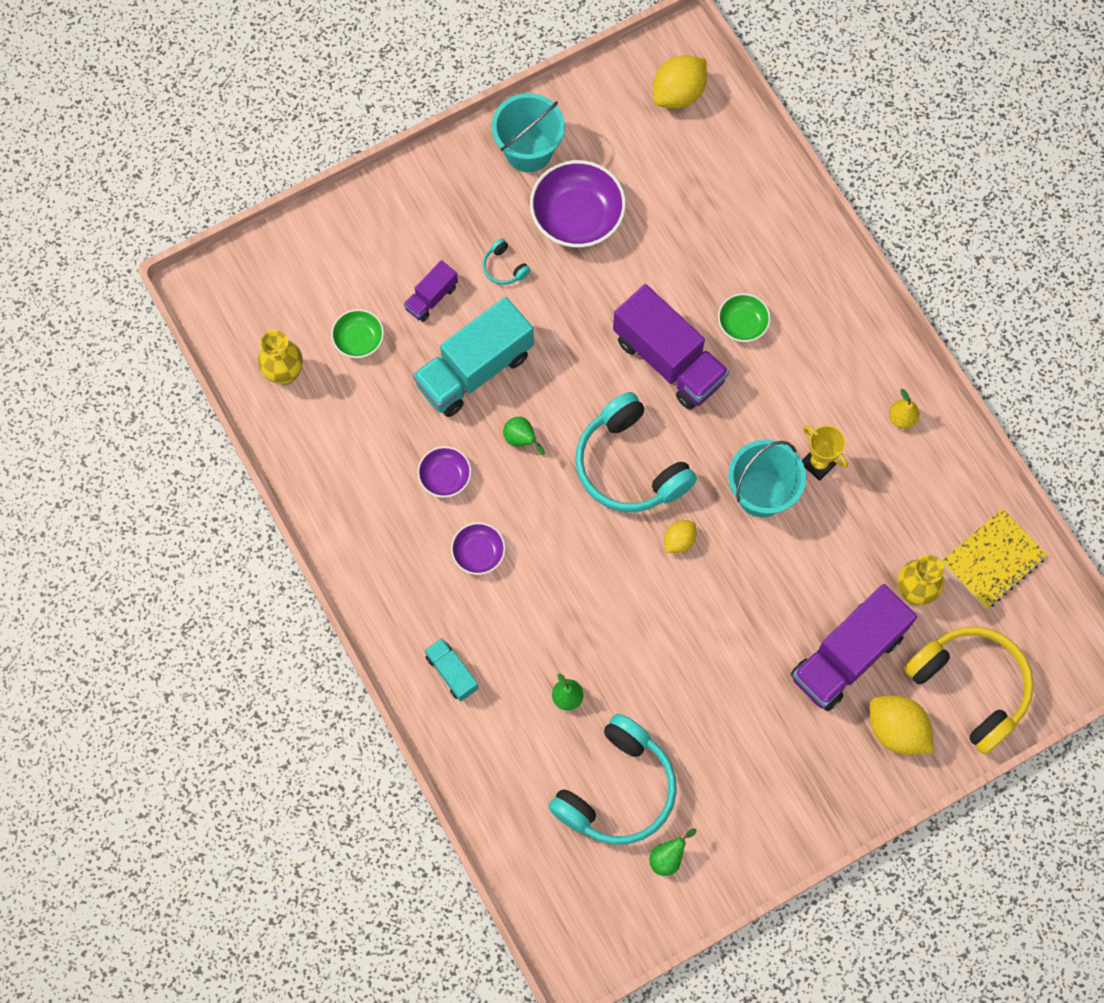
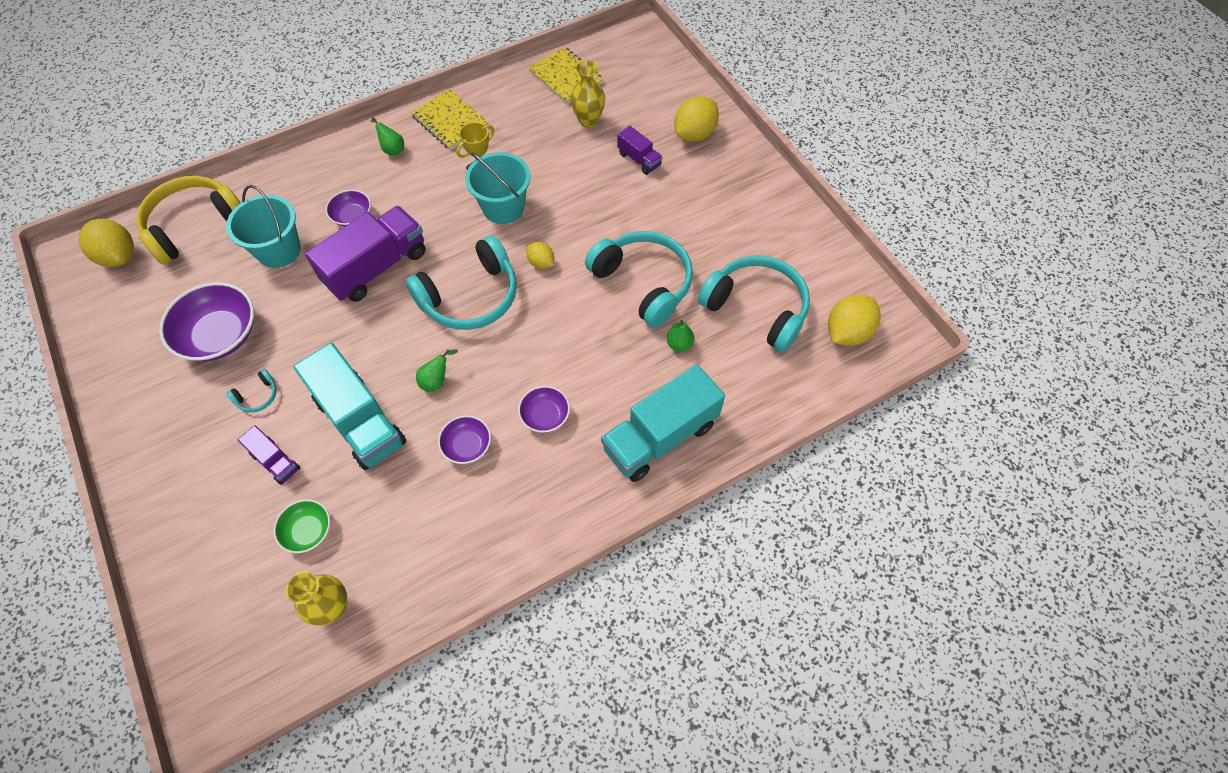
camera: 90 degrees left, 10 degrees down
turquoise truck [425,638,478,702] -> turquoise truck [601,364,725,482], size x2.04
turquoise bucket [492,93,565,172] -> turquoise bucket moved to [226,185,301,268]
green pear [650,828,696,876] -> green pear moved to [370,117,404,156]
green bowl [718,293,771,342] -> purple bowl [326,190,371,226]
purple truck [791,584,917,711] -> purple truck [617,126,662,175], size x0.49
yellow pear [889,389,920,429] -> yellow notebook [411,89,489,150]
yellow headphones [904,626,1034,754] -> yellow headphones moved to [136,176,241,265]
none -> turquoise headphones [585,231,693,327]
none -> yellow lemon [828,294,881,346]

